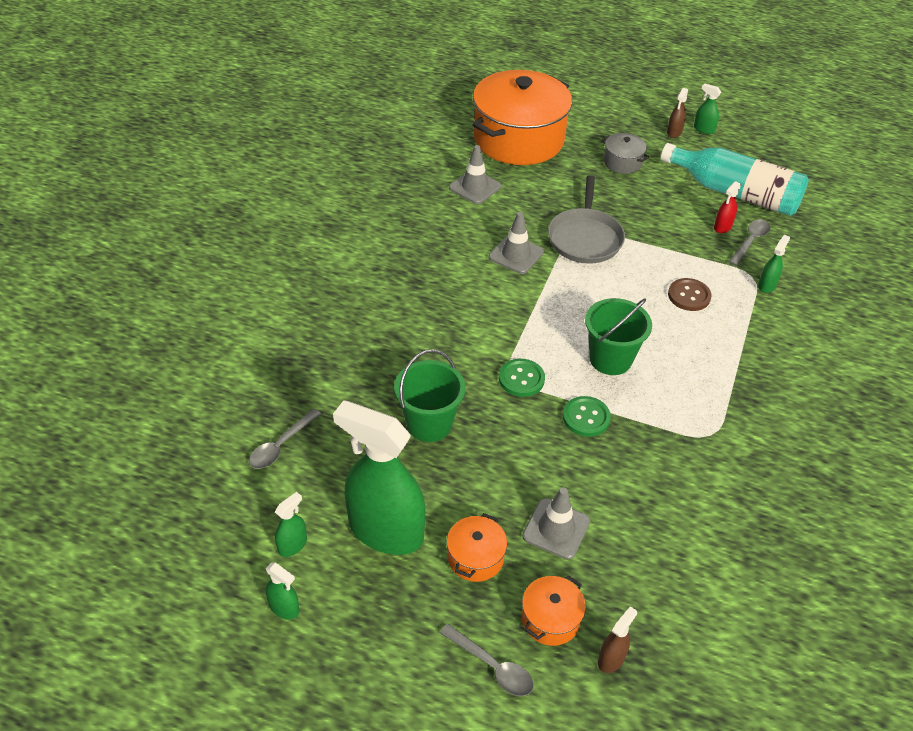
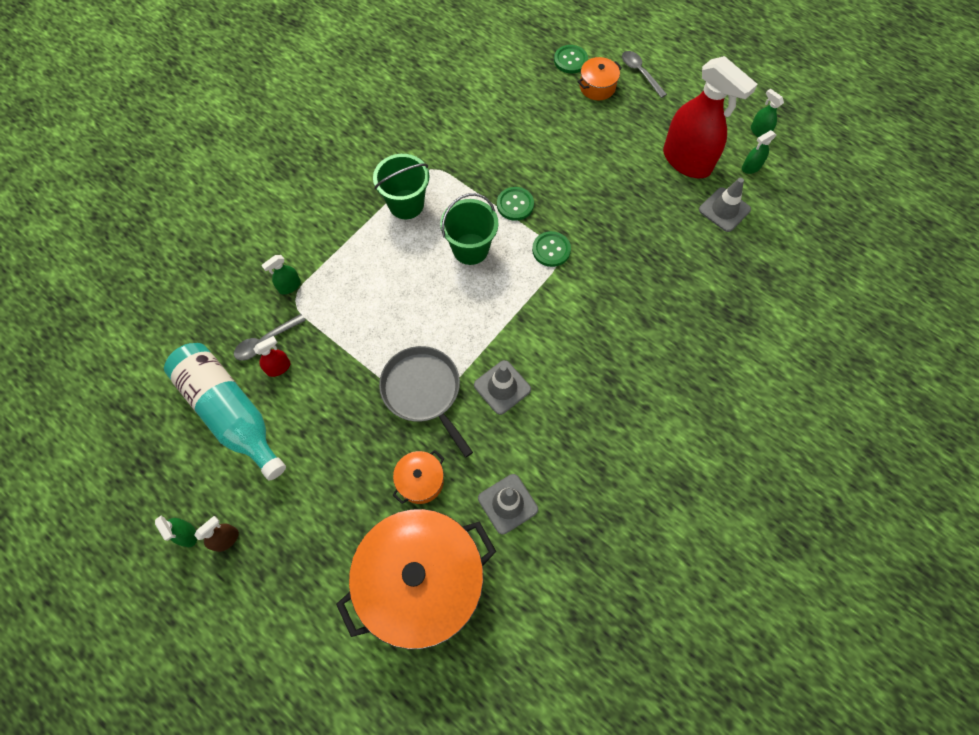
camera: 160 degrees left, 20 degrees up
grey spoon [249,409,321,469] -> none
green spray bottle [333,400,425,555] -> red spray bottle [663,56,758,178]
green bucket [394,349,466,442] -> green bucket moved to [373,154,429,219]
orange pot [446,513,507,582] -> orange pot moved to [393,450,444,504]
grey traffic cone [523,487,590,559] -> grey traffic cone moved to [699,178,751,232]
grey pan [548,175,625,264] -> grey pan turned 60 degrees counterclockwise [379,346,473,457]
brown spray bottle [598,606,637,673] -> green button [554,45,588,73]
grey pot [602,133,649,174] -> none
brown button [668,278,712,311] -> none

